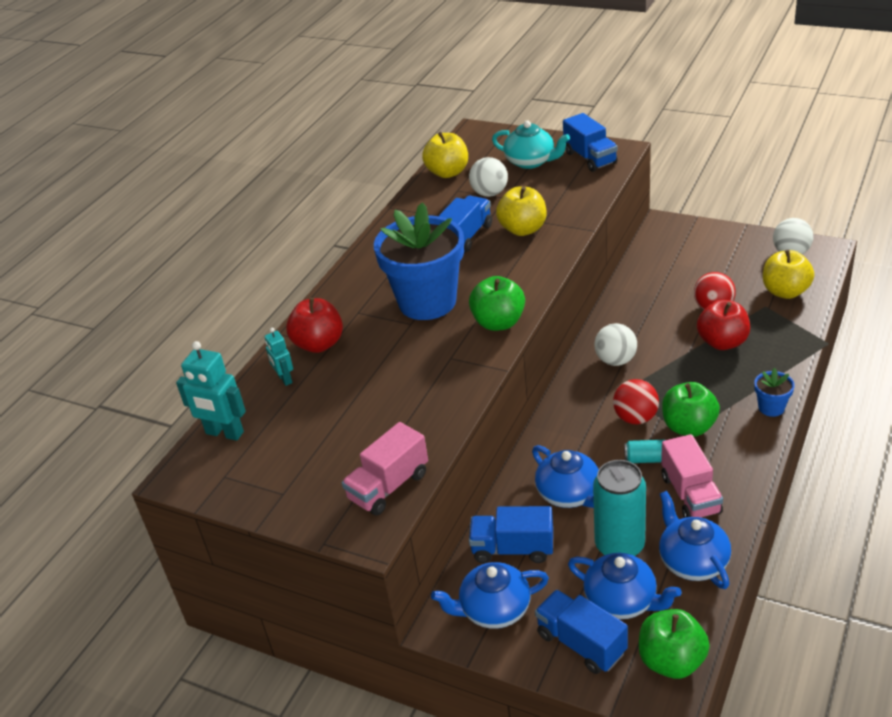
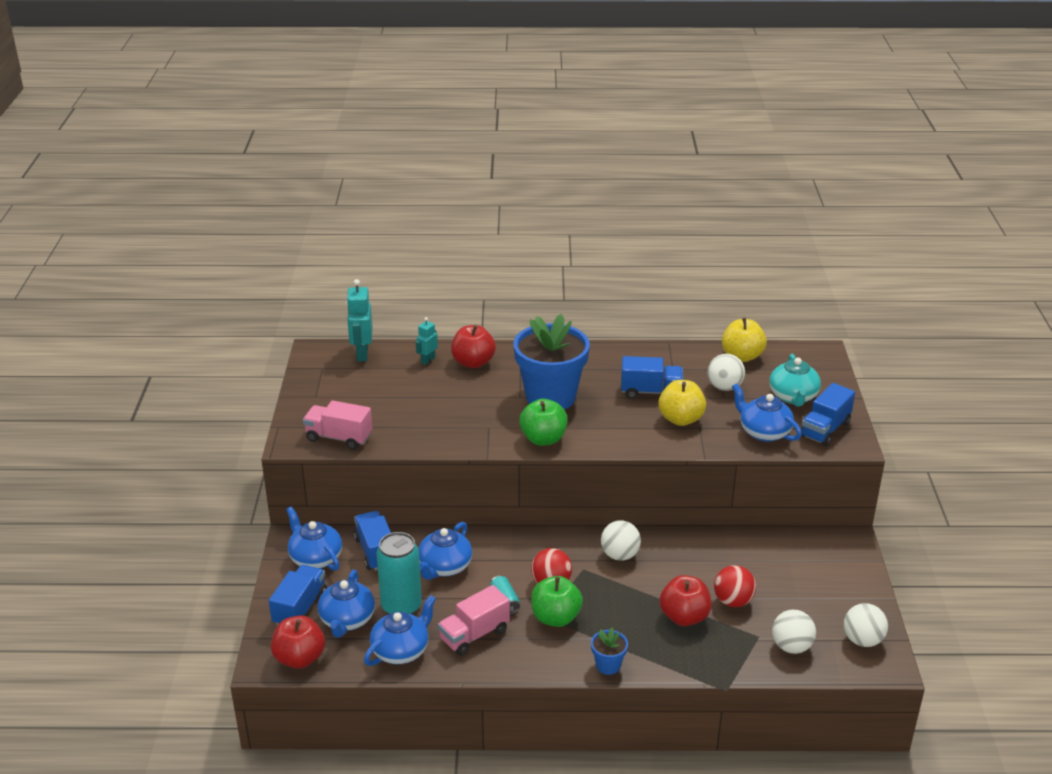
camera: 60 degrees right, 5 degrees down
green apple [639,609,710,679] -> red apple [271,616,325,669]
yellow apple [763,250,814,299] -> white ball [772,610,816,654]
none -> blue teapot [732,383,802,442]

